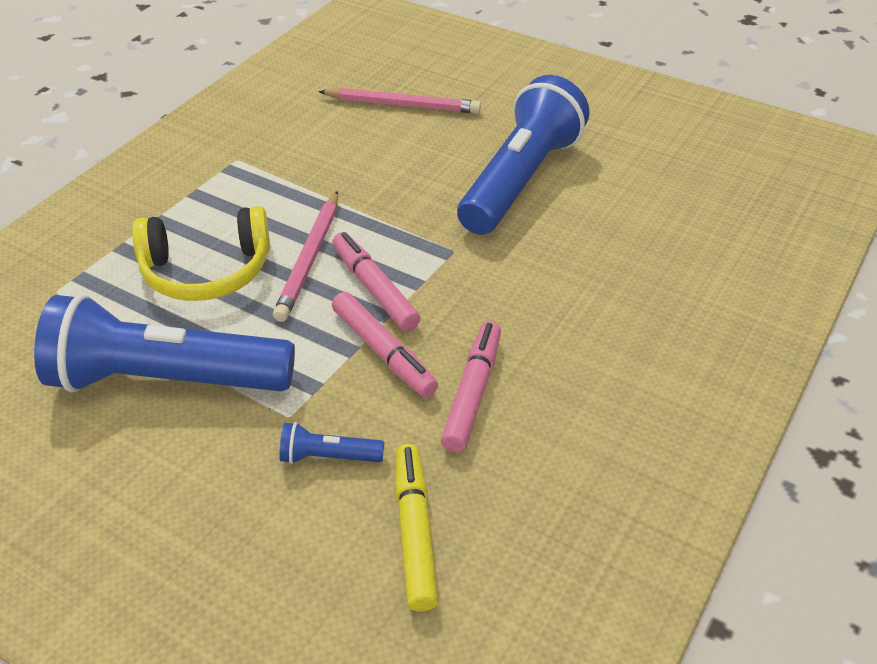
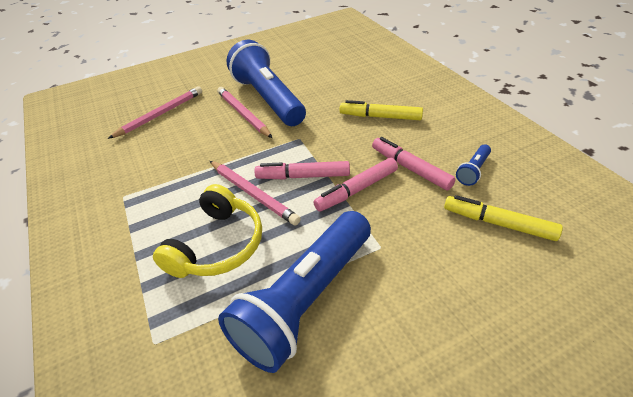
camera: 55 degrees left, 0 degrees up
blue flashlight [279,422,384,464] -> blue flashlight moved to [456,144,491,186]
pink marker [332,292,438,397] -> pink marker turned 150 degrees clockwise [313,158,398,212]
none -> pink pencil [217,87,272,138]
none -> yellow marker [339,100,423,120]

